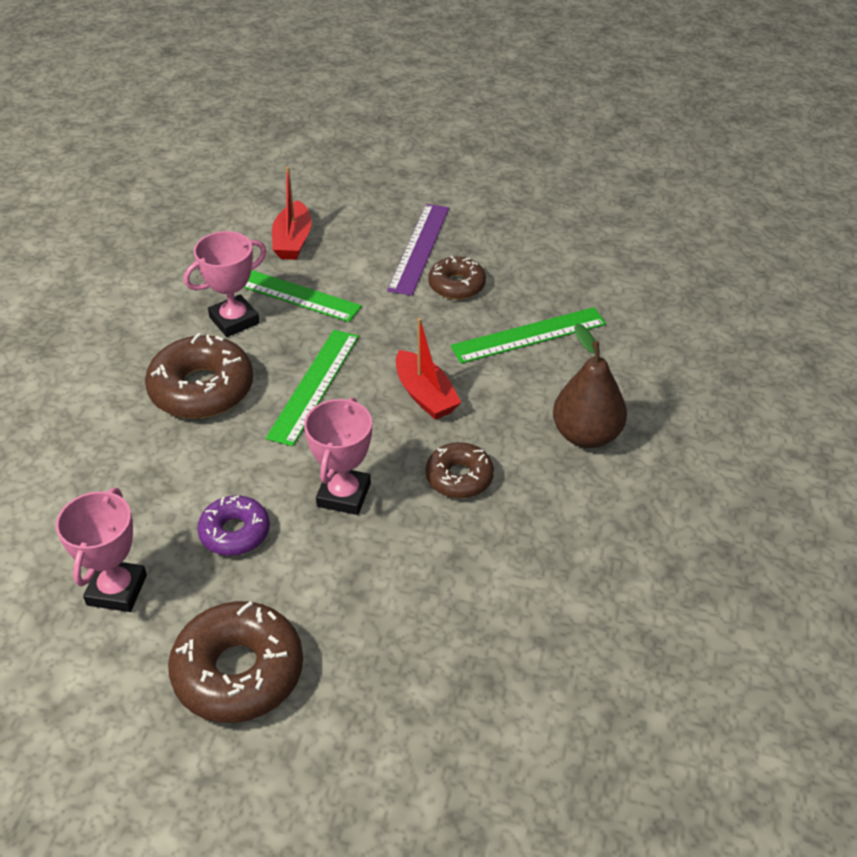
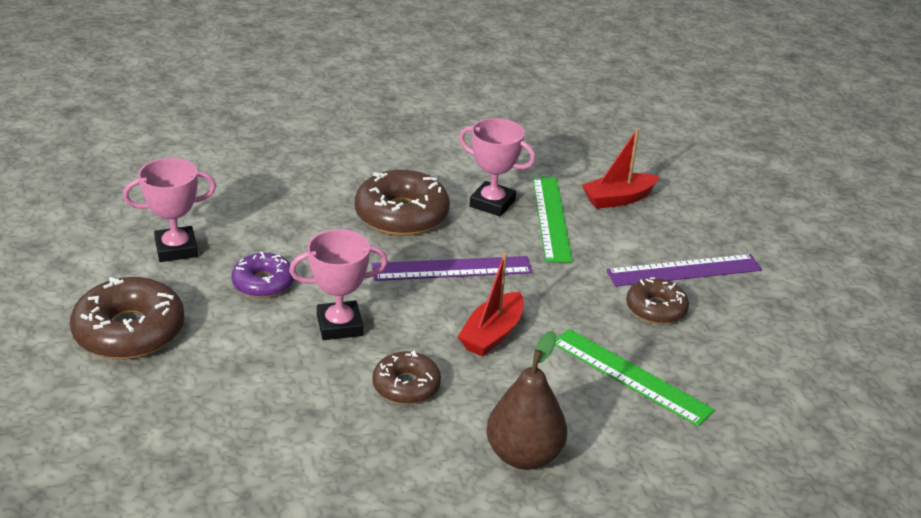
camera: 60 degrees right, 10 degrees down
green ruler [266,330,359,446] -> purple ruler [372,256,532,281]

